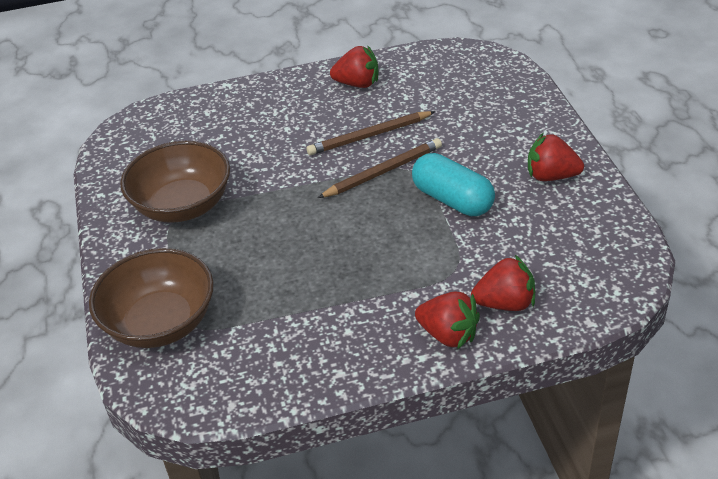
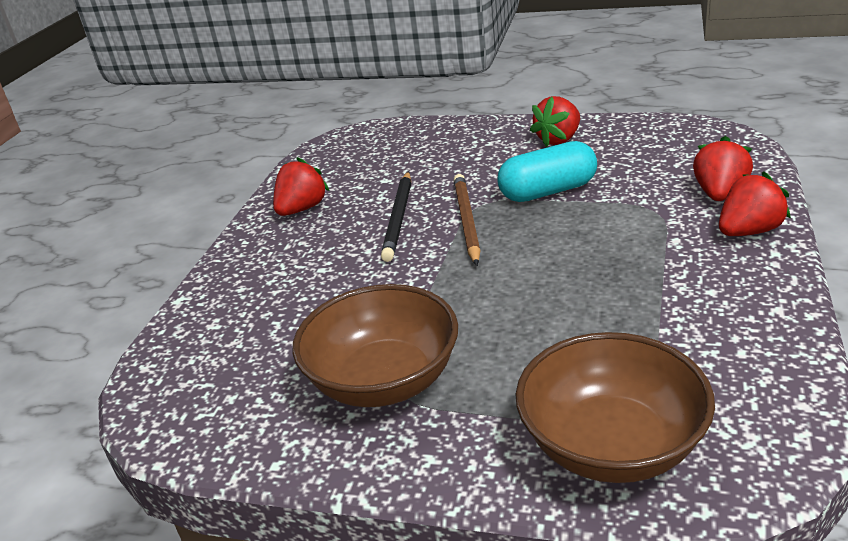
camera: 60 degrees left, 10 degrees down
brown pencil [307,111,435,155] -> black pencil [381,171,411,262]

